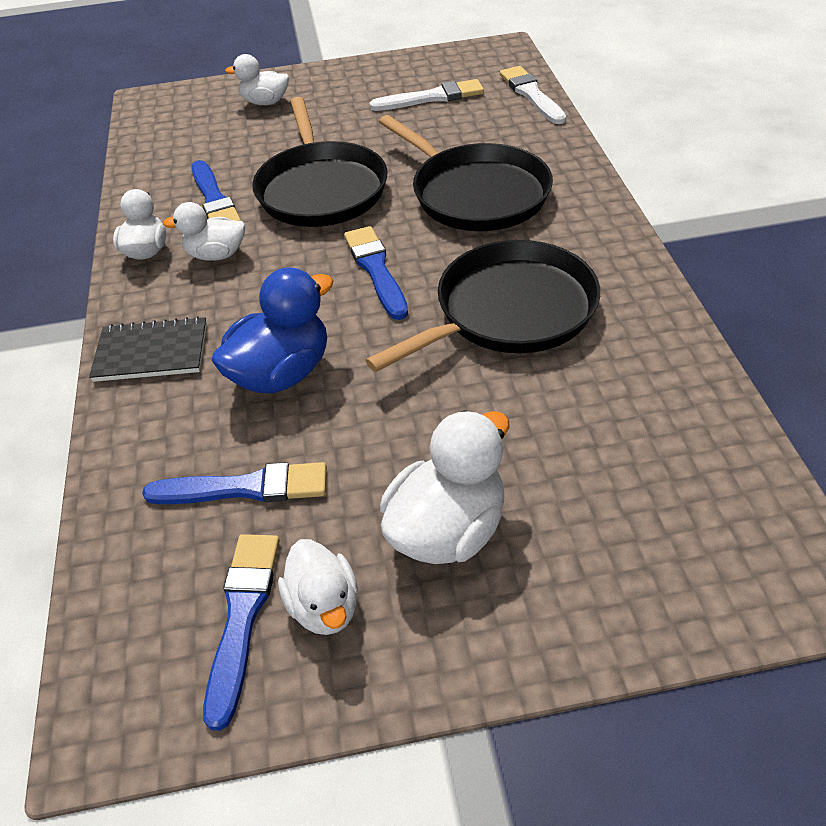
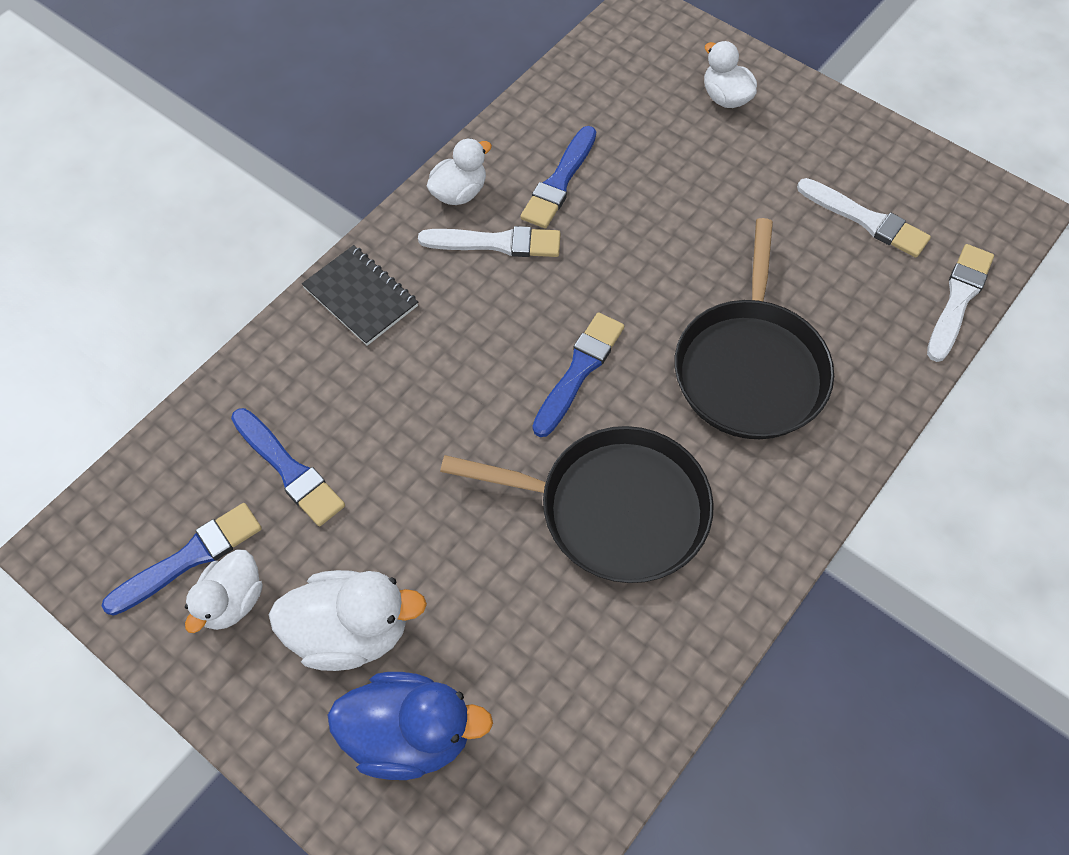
camera: 45 degrees right, 15 degrees up
white duck [163,202,245,261] -> white brush [418,226,561,257]
blue duck [211,267,333,393] -> blue duck moved to [328,672,493,780]
black pan [252,97,388,227] -> none

